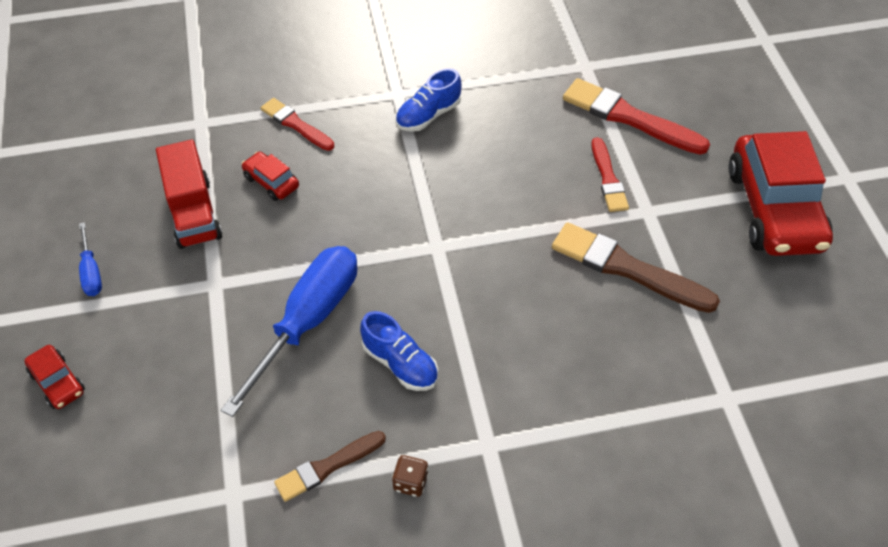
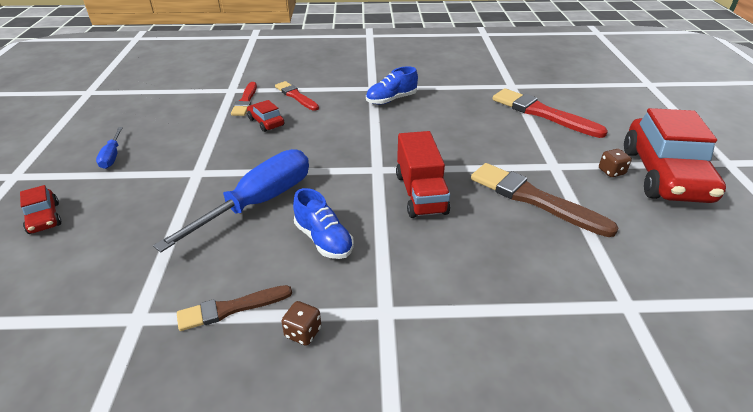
camera: 10 degrees right, 15 degrees down
red truck [156,140,222,249] -> red truck moved to [396,131,450,218]
red brush [591,137,629,212] -> red brush moved to [231,82,257,116]
none -> brown dice [599,149,632,177]

